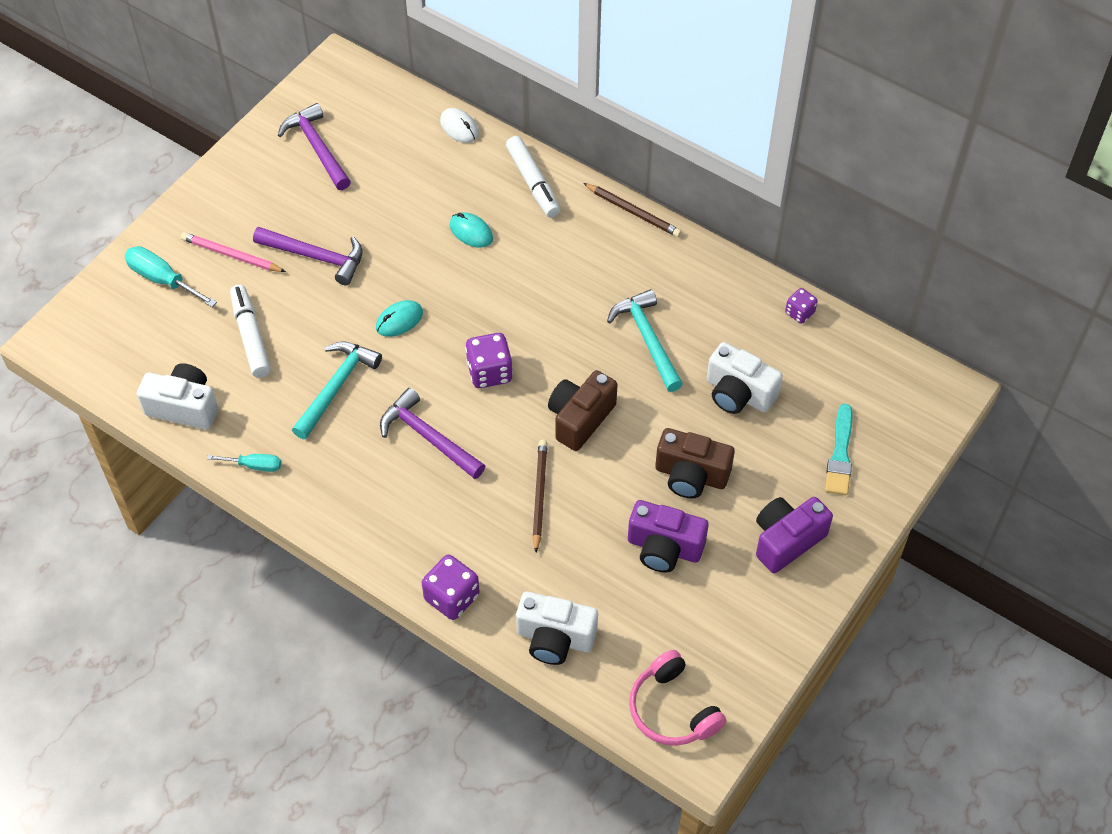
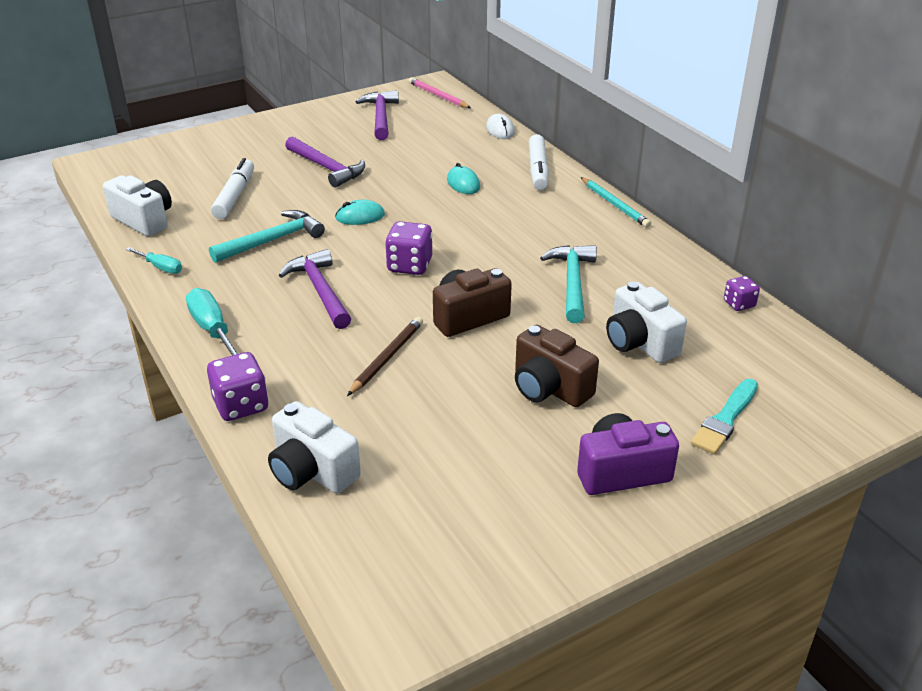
camera: 25 degrees right, 20 degrees down
turquoise screwdriver [124,246,217,307] -> turquoise screwdriver moved to [186,288,240,356]
pink pencil [181,232,286,272] -> pink pencil moved to [408,77,471,108]
brown pencil [583,183,682,237] -> turquoise pencil [581,177,651,228]
purple camera [628,500,709,573] -> none
pink headphones [629,650,726,746] -> none

